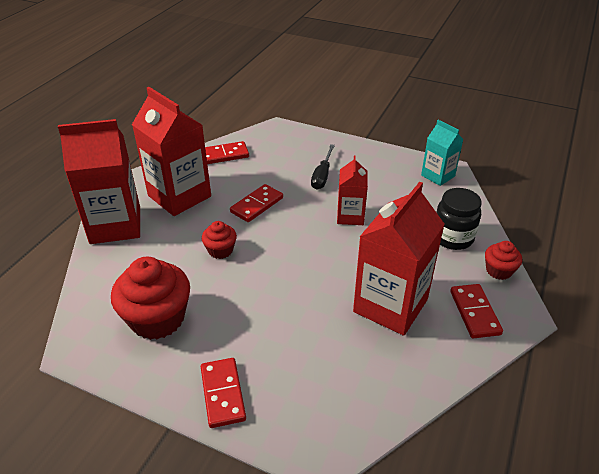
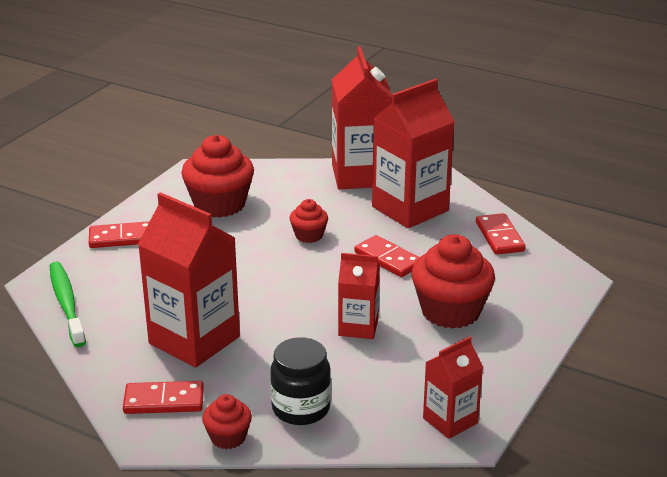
camera: 95 degrees right, 10 degrees down
black screwdriver [311,144,335,190] -> red cupcake [412,234,495,329]
turquoise carton [421,120,463,186] -> red carton [423,336,483,439]
none -> green toothbrush [50,262,86,347]

